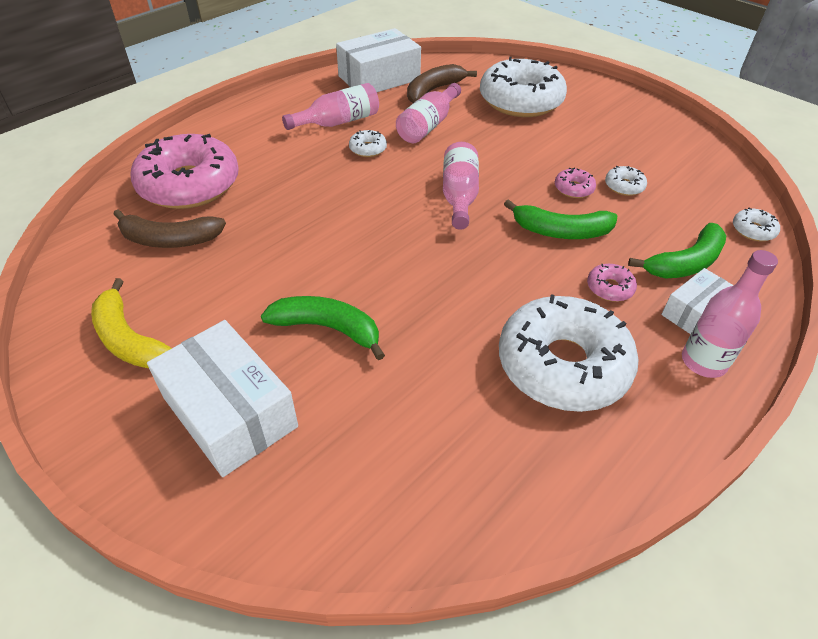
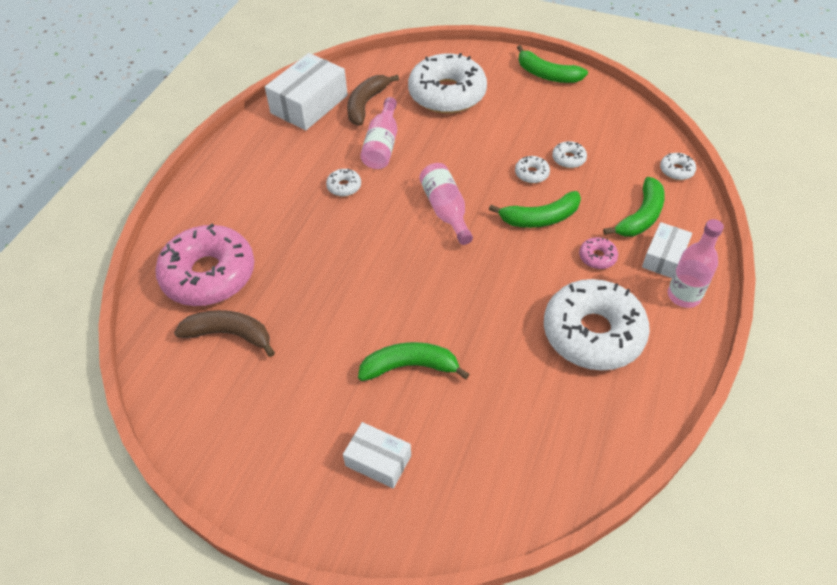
camera: 20 degrees left, 5 degrees up
yellow banana [91,278,172,368] -> none
brown banana [113,210,226,248] -> brown banana turned 150 degrees counterclockwise [174,310,275,357]
white box [147,320,298,477] -> white box [343,422,411,489], size x0.58
pink bottle [282,83,379,130] -> none
pink donut [555,168,596,198] -> white donut [515,156,550,183]
none -> green banana [517,45,588,83]

